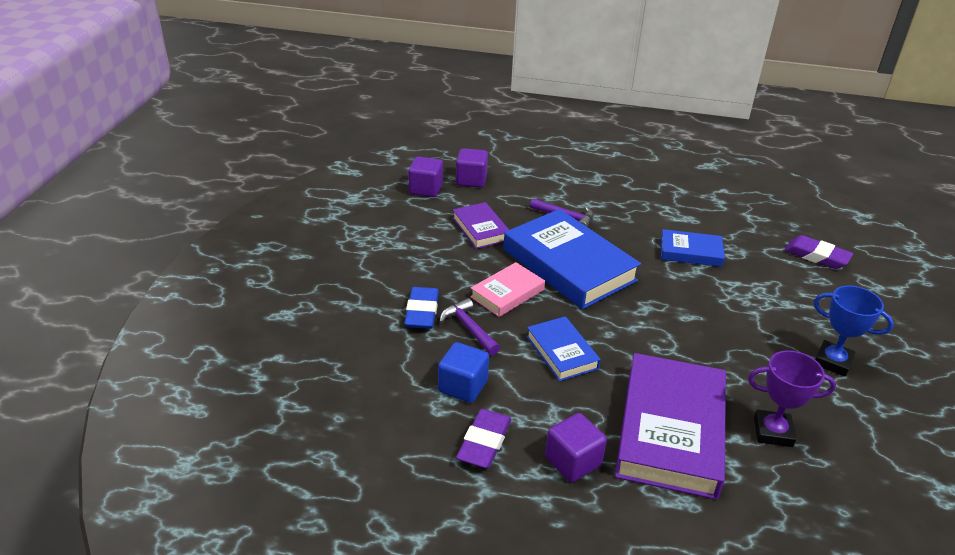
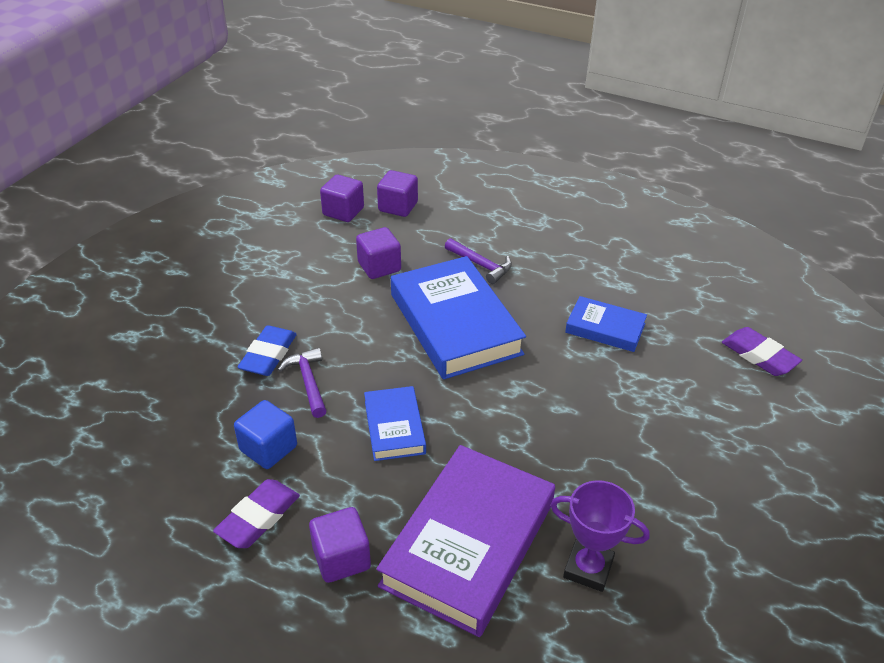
camera: 15 degrees right, 5 degrees up
purple book [453,202,509,249] -> purple cube [356,227,401,279]
pink book [470,262,545,317] -> none
blue trophy [814,285,894,377] -> none

